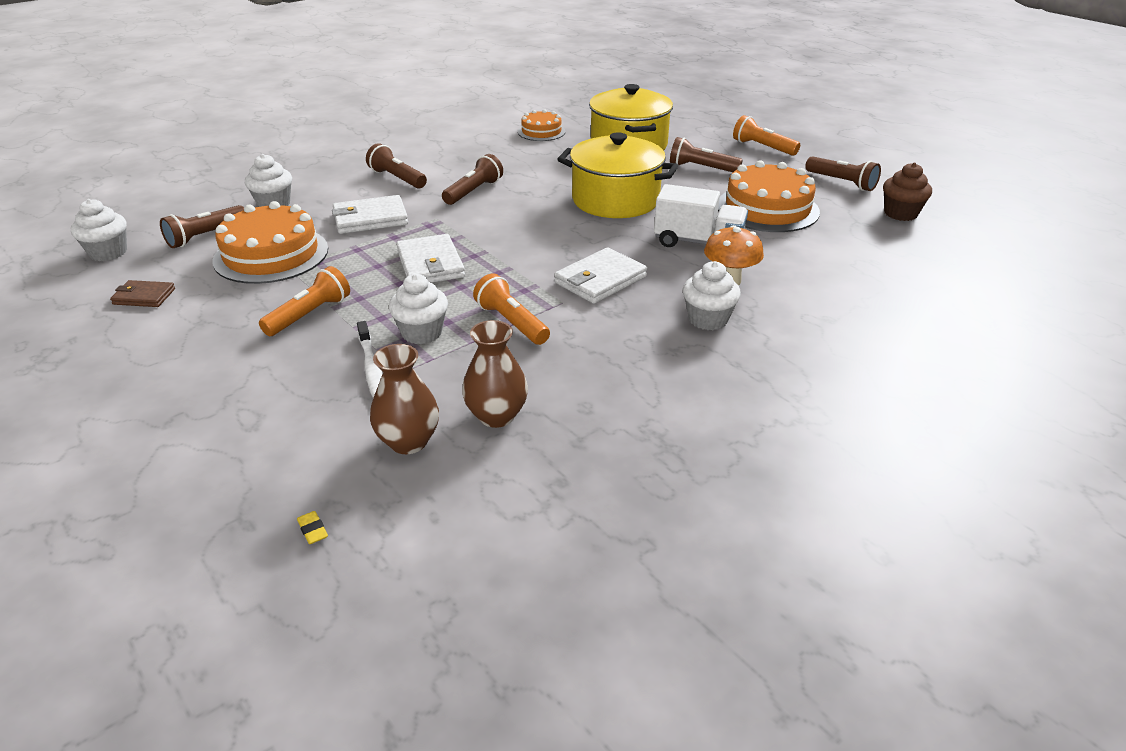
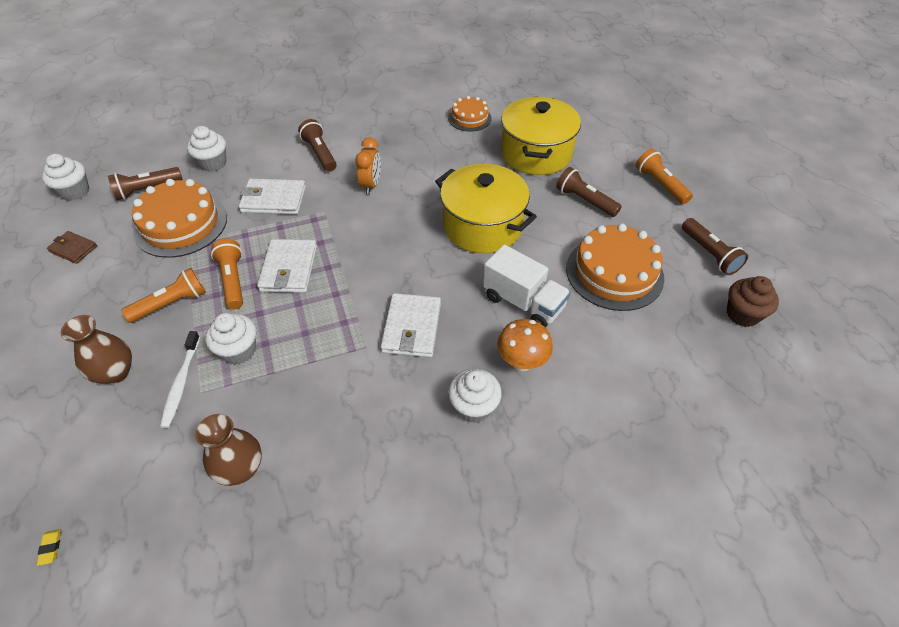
camera: 20 degrees right, 15 degrees up
brown vase [370,344,439,454] -> brown vase moved to [61,315,132,384]
brown flashlight [442,154,503,205] -> orange clock [355,137,381,194]
orange flashlight [473,273,550,345] -> orange flashlight moved to [211,239,243,309]
white wallet [554,247,647,304] -> white wallet turned 60 degrees counterclockwise [381,293,441,357]

